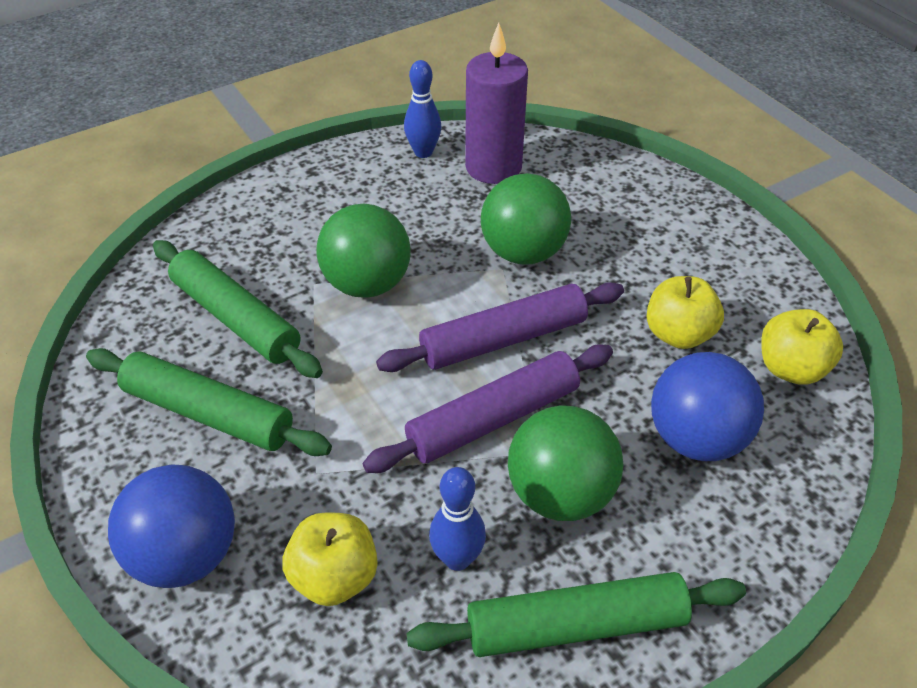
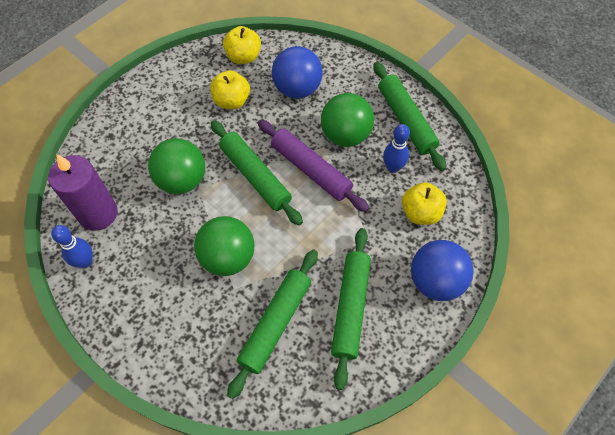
camera: 105 degrees left, 15 degrees up
purple rolling pin [376,282,624,372] -> green rolling pin [211,120,303,225]

